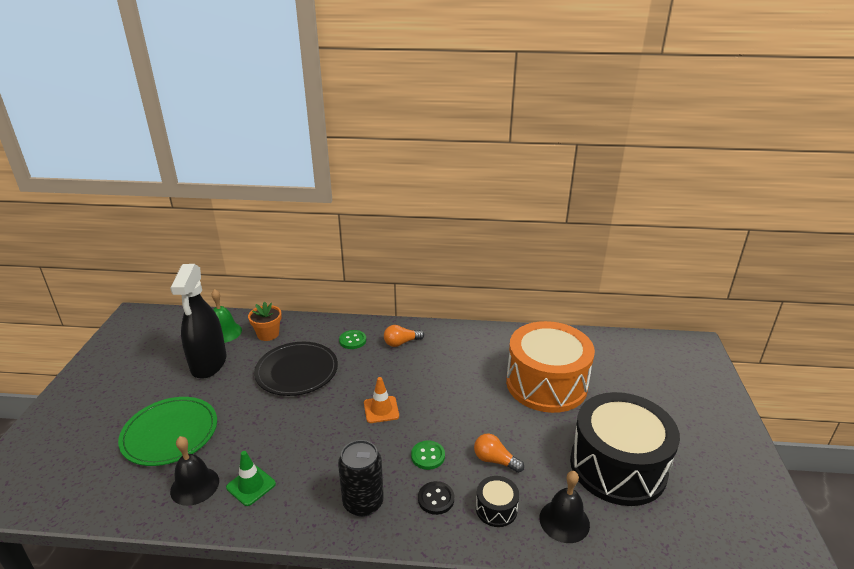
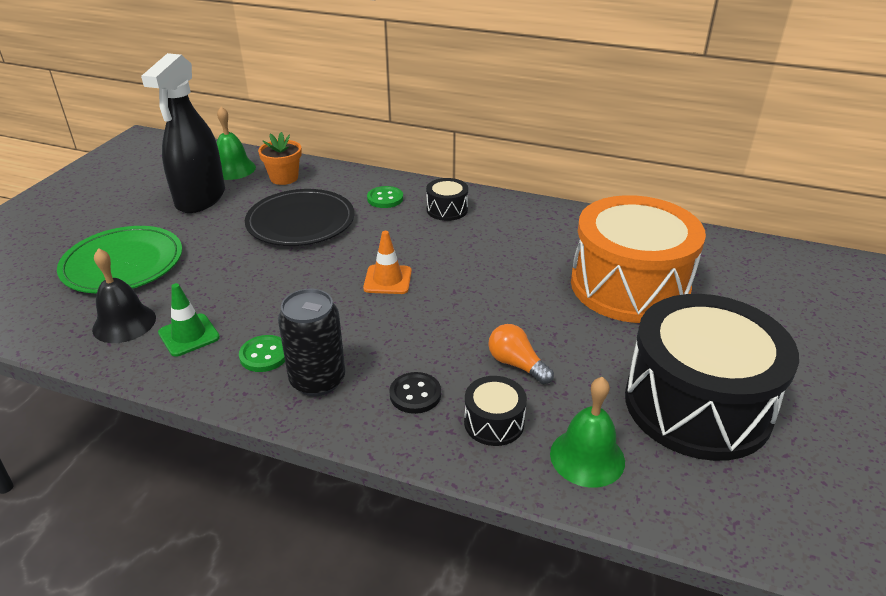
camera: 15 degrees right, 5 degrees up
orange light bulb [384,325,424,347] -> black drum [426,178,468,221]
green button [411,441,445,470] -> green button moved to [239,335,285,372]
black bell [539,471,590,543] -> green bell [550,377,625,488]

